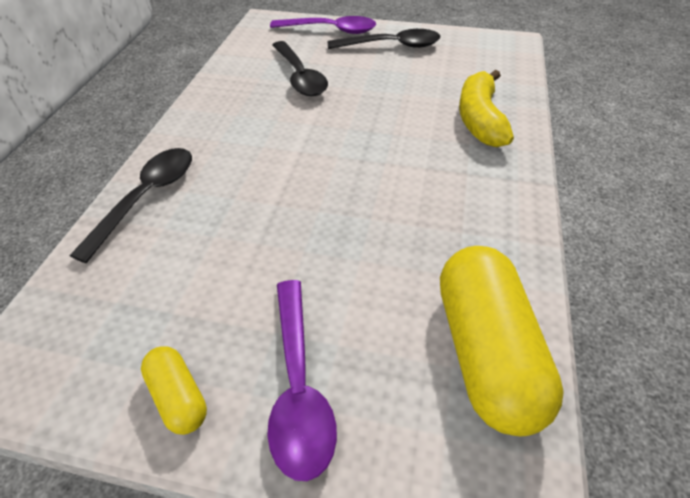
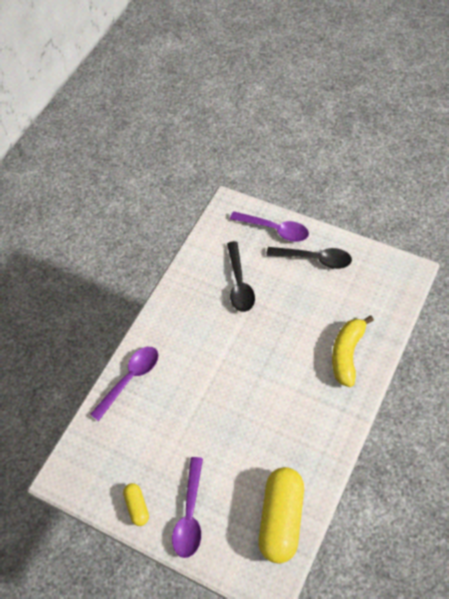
camera: 20 degrees right, 10 degrees up
black spoon [70,148,192,263] -> purple spoon [90,347,158,421]

